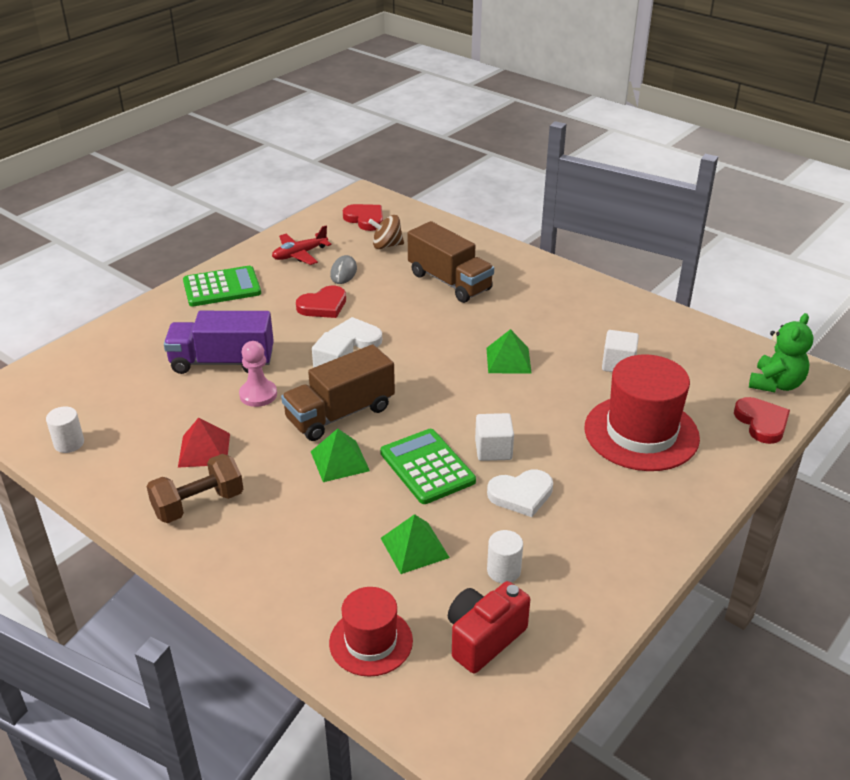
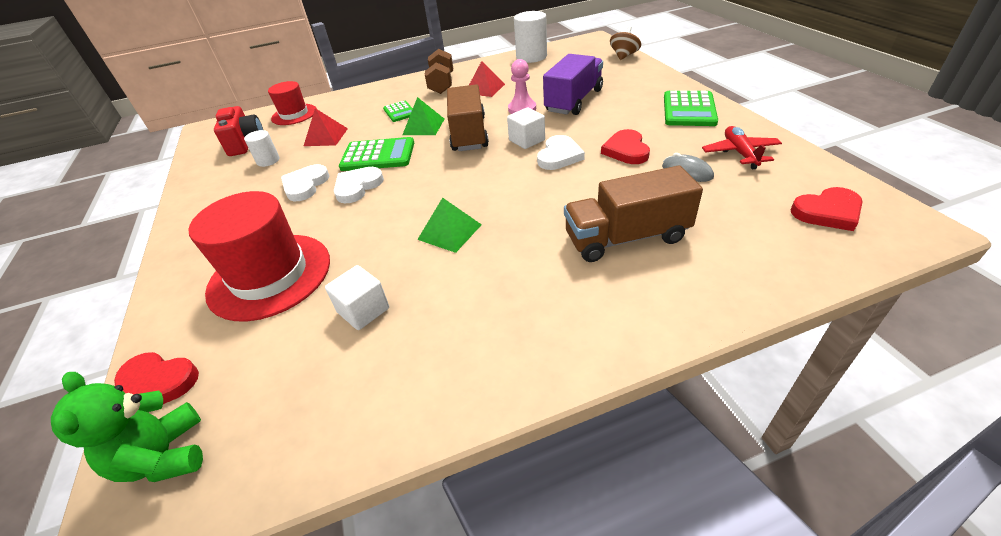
camera: 125 degrees right, 5 degrees up
white cylinder [46,406,84,453] -> white cylinder [514,11,547,63], size x1.78
brown spinning top [368,215,404,249] -> brown spinning top moved to [610,26,641,60]
green pyramid [381,514,450,574] -> red pyramid [304,108,348,146]
white cube [475,413,514,461] -> white heart [334,167,384,203]
none -> green calculator [383,101,413,122]

